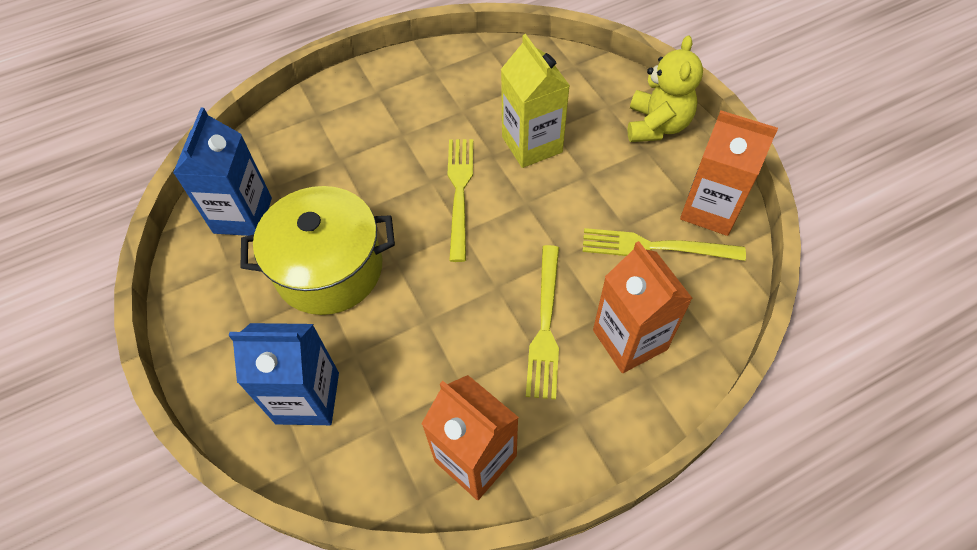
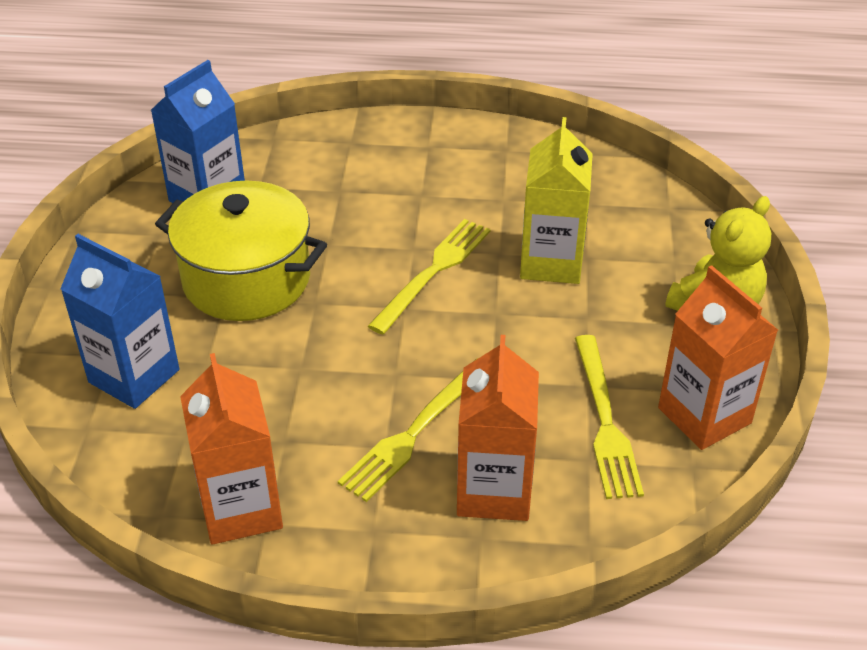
camera: 30 degrees right, 15 degrees down
yellow fork [583,228,746,261] -> yellow fork turned 135 degrees counterclockwise [575,335,644,499]

